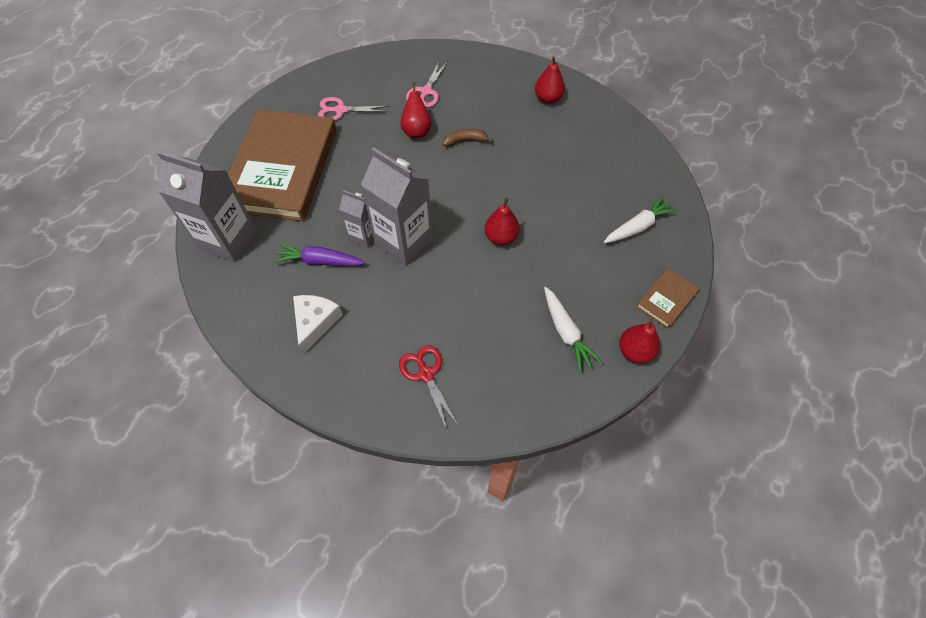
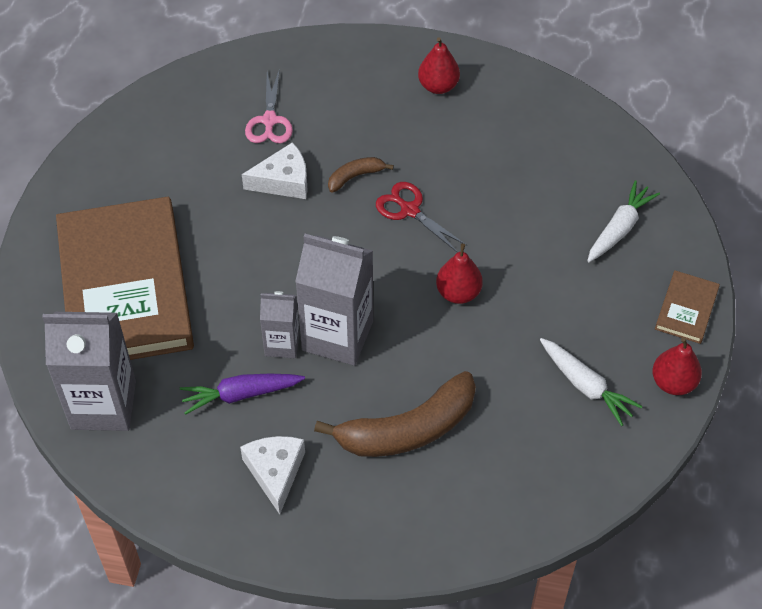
camera: 20 degrees left, 5 degrees down
pink scissors [318,97,389,121] -> none
red scissors [399,345,458,430] -> red scissors moved to [376,182,467,253]
red pear [400,82,432,138] -> white cheese [242,142,308,199]
none -> brown banana [314,371,476,457]

